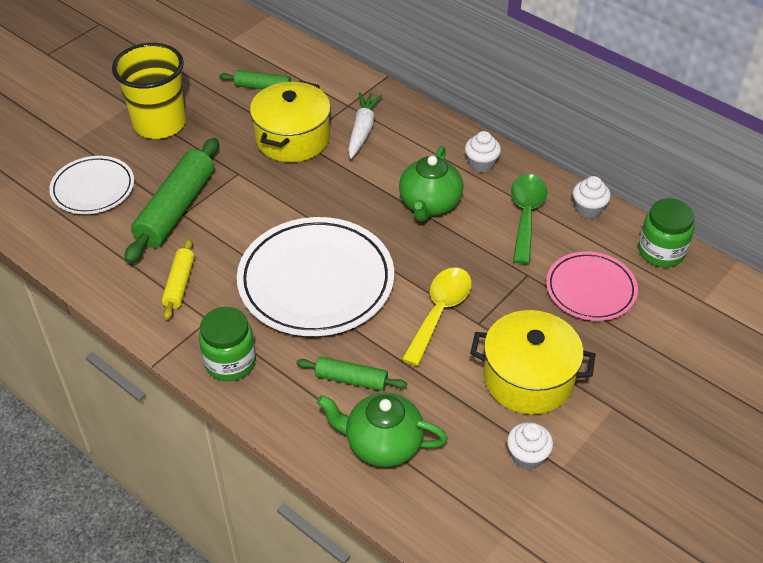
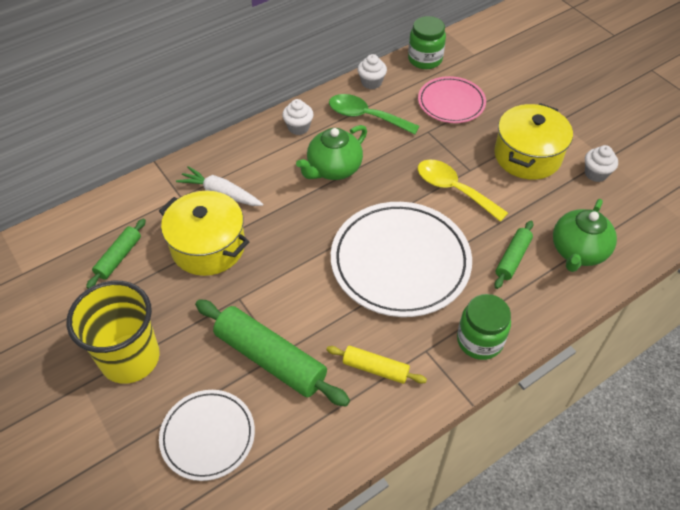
camera: 75 degrees left, 5 degrees up
green teapot [399,146,463,222] -> green teapot turned 105 degrees clockwise [296,125,367,180]

